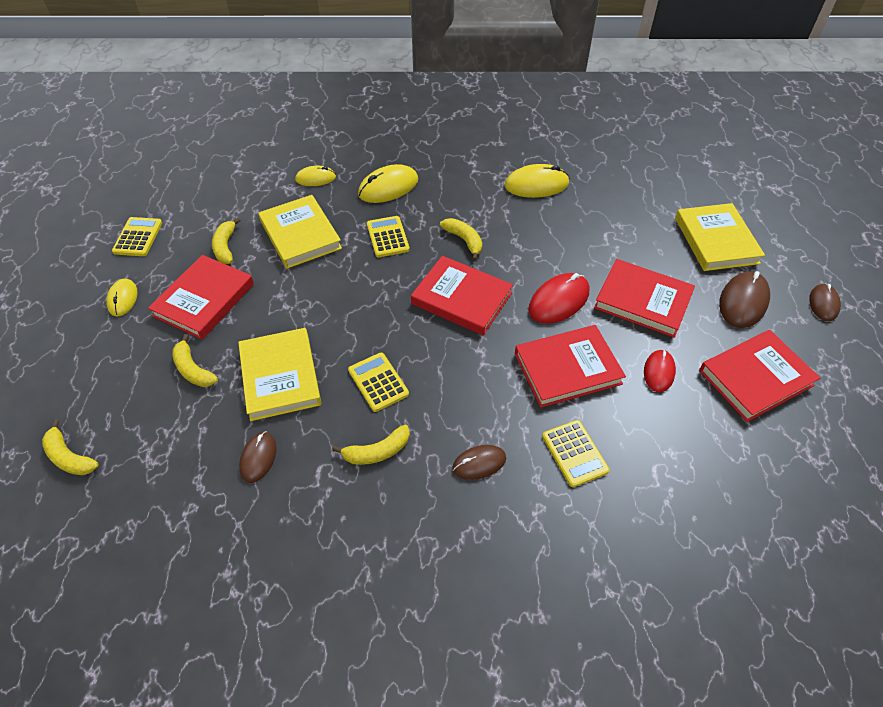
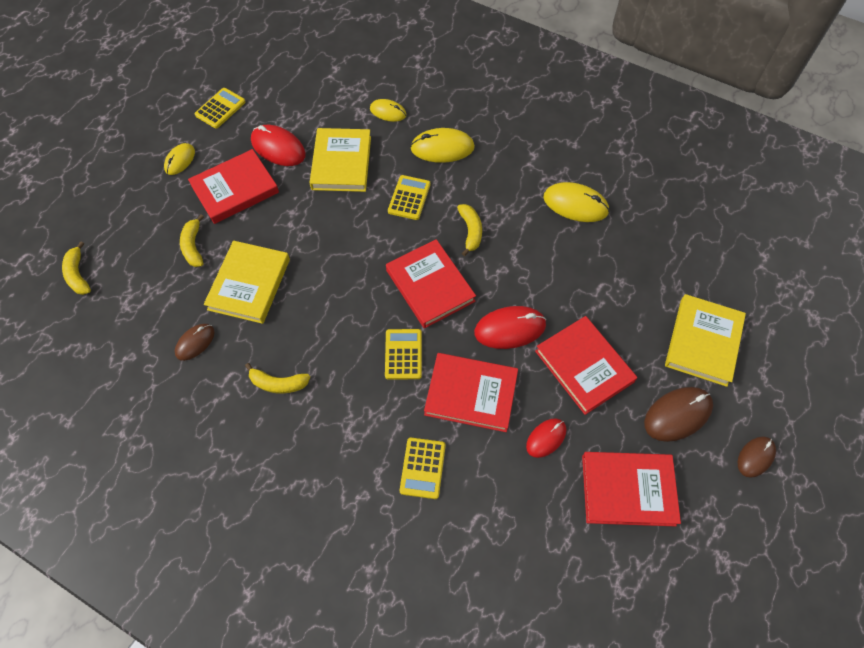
camera: 30 degrees right, 10 degrees up
yellow banana [212,218,241,264] -> red mouse [251,125,306,166]
yellow calculator [348,353,409,412] -> yellow calculator moved to [385,329,422,380]
brown mouse [452,445,506,480] -> none

